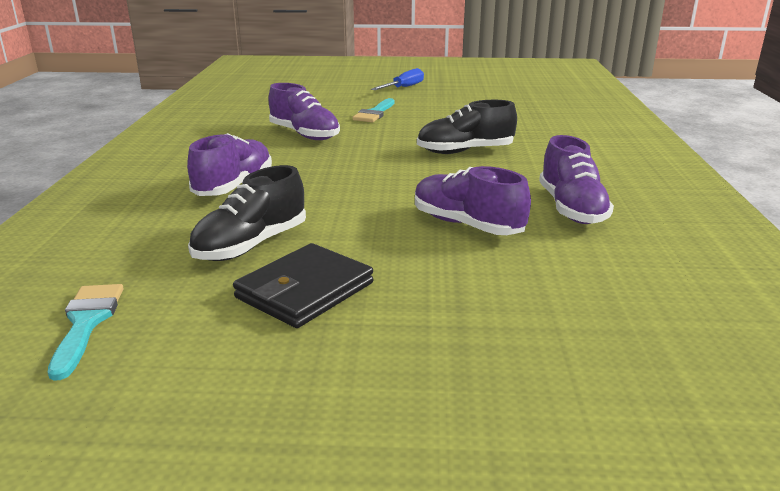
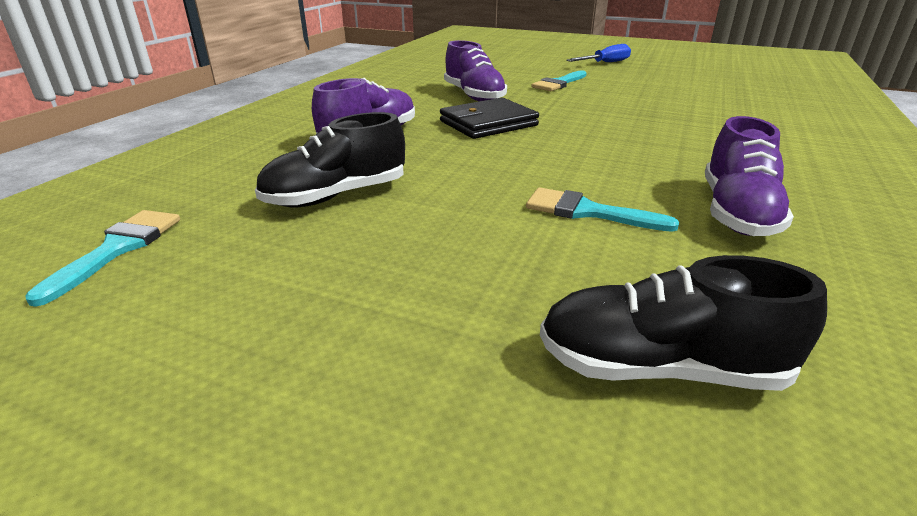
camera: 20 degrees right, 5 degrees up
black wallet [233,243,373,328] -> black wallet moved to [440,98,539,139]
purple shoe [415,166,531,235] -> turquoise brush [526,187,679,232]
black shoe [417,100,517,154] -> black shoe moved to [540,255,827,391]

